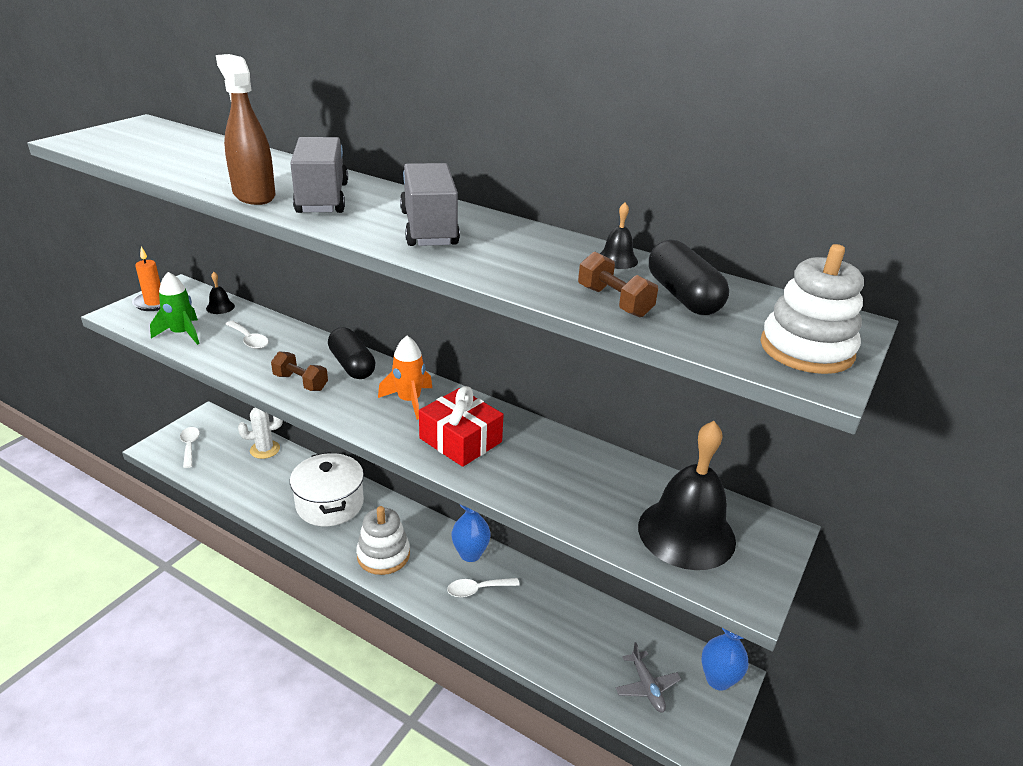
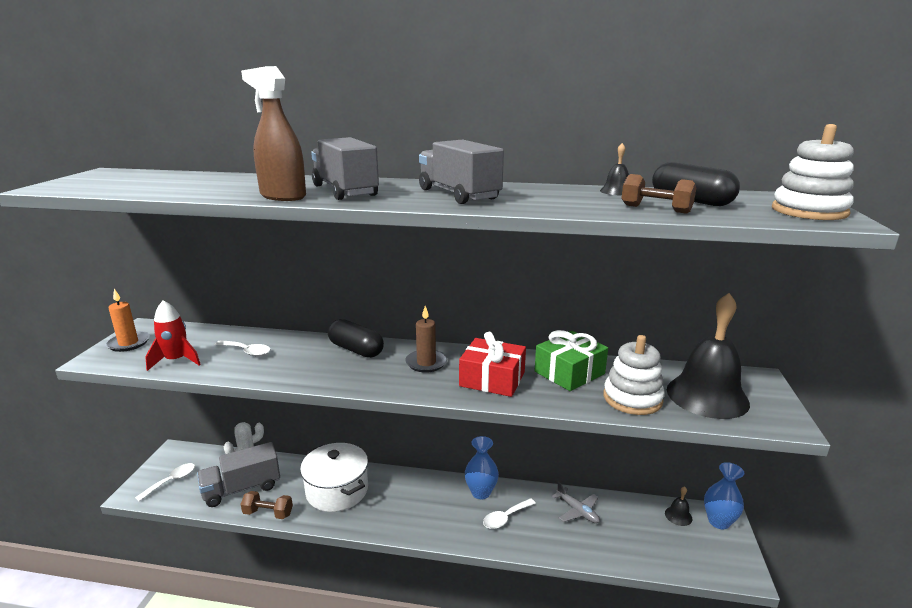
camera: 20 degrees left, 10 degrees down
green rocket [150,272,199,345] -> red rocket [145,300,201,371]
white spoon [180,427,200,468] -> white spoon turned 75 degrees clockwise [135,463,195,501]
black bell [206,272,235,314] -> black bell moved to [665,486,692,526]
brown dumbbell [271,351,328,391] -> brown dumbbell moved to [241,491,293,519]
white stacking toy [356,506,410,575] -> white stacking toy moved to [603,335,665,415]
orange rocket [378,336,432,420] -> brown candle [405,306,447,373]
grey plane [616,642,681,712] -> grey plane moved to [552,482,600,523]
none -> grey truck [197,442,280,507]
none -> green gift [535,330,608,391]

